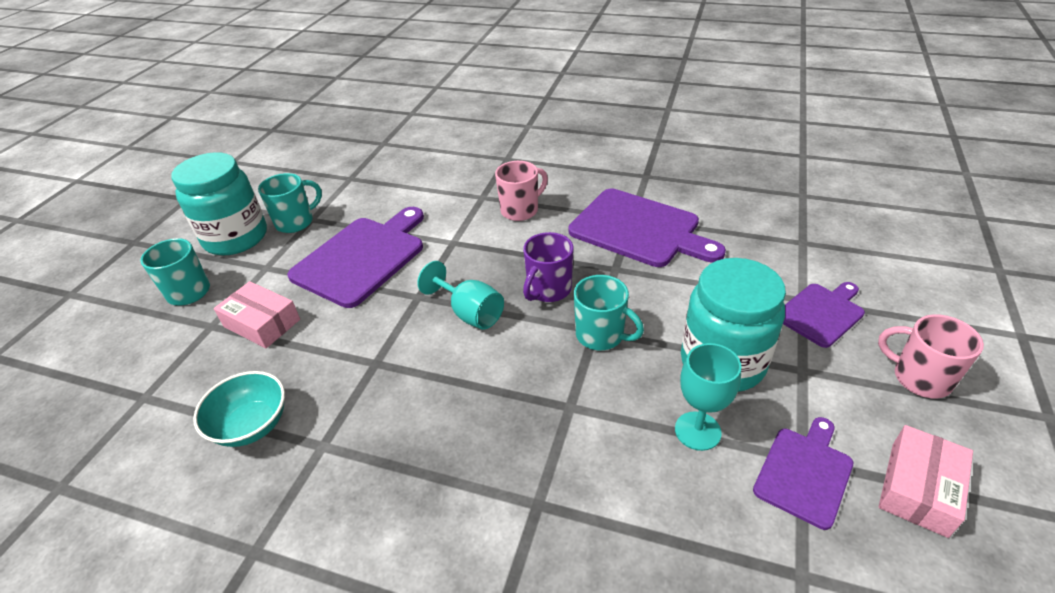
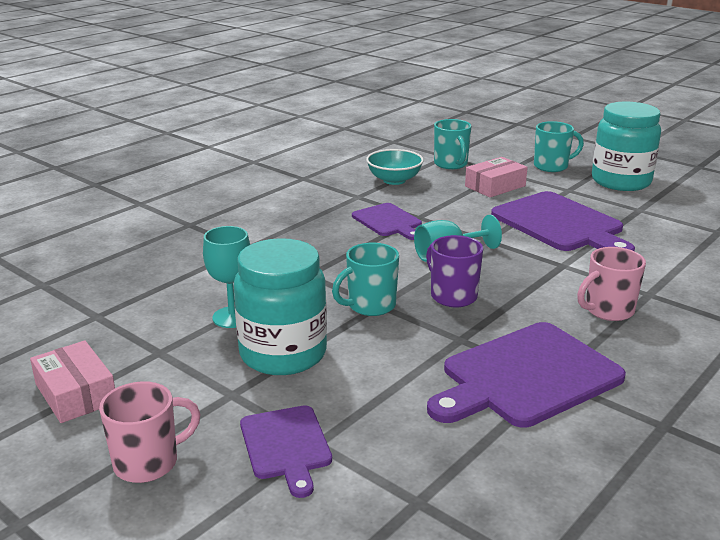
camera: 110 degrees right, 15 degrees down
turquoise mug [258,173,322,233] -> turquoise mug moved to [434,119,471,169]
pink mug [495,161,548,221] -> pink mug turned 75 degrees clockwise [577,247,646,321]
purple cutting board [753,417,853,530] -> purple cutting board moved to [352,203,422,240]

